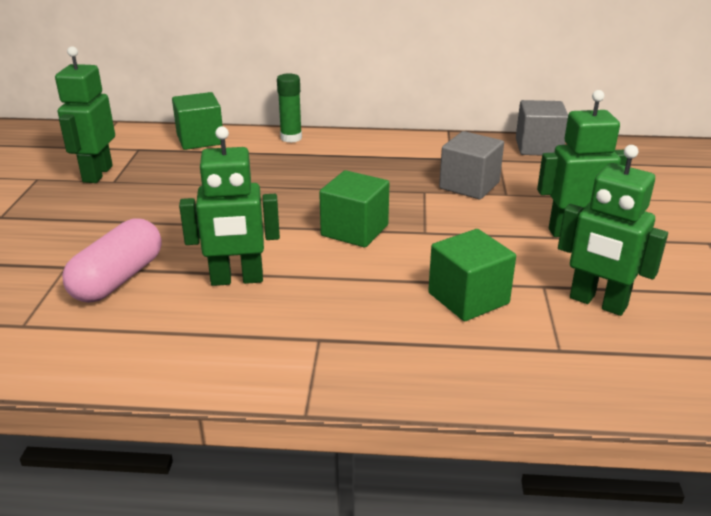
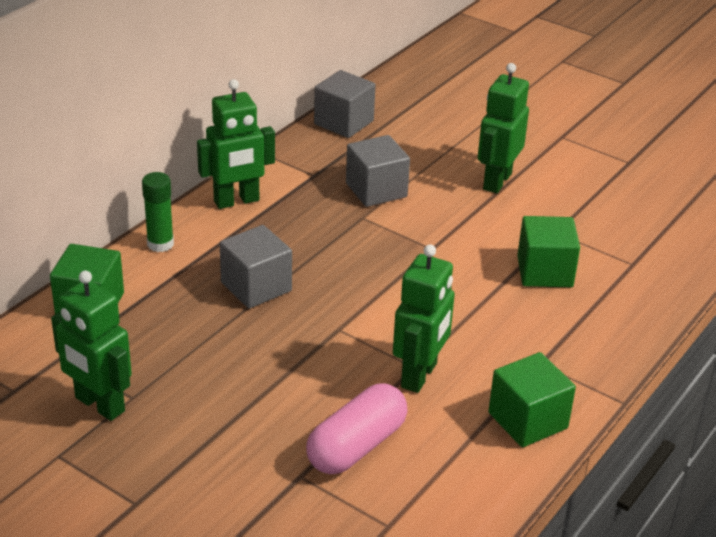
camera: 60 degrees left, 5 degrees up
pink capsule [62,219,162,303] -> pink capsule turned 75 degrees clockwise [306,383,408,474]
green cube [319,170,389,247] -> green cube moved to [488,352,576,447]
green robot [558,145,668,316] -> green robot moved to [197,79,275,209]
none -> grey cube [220,225,292,308]

